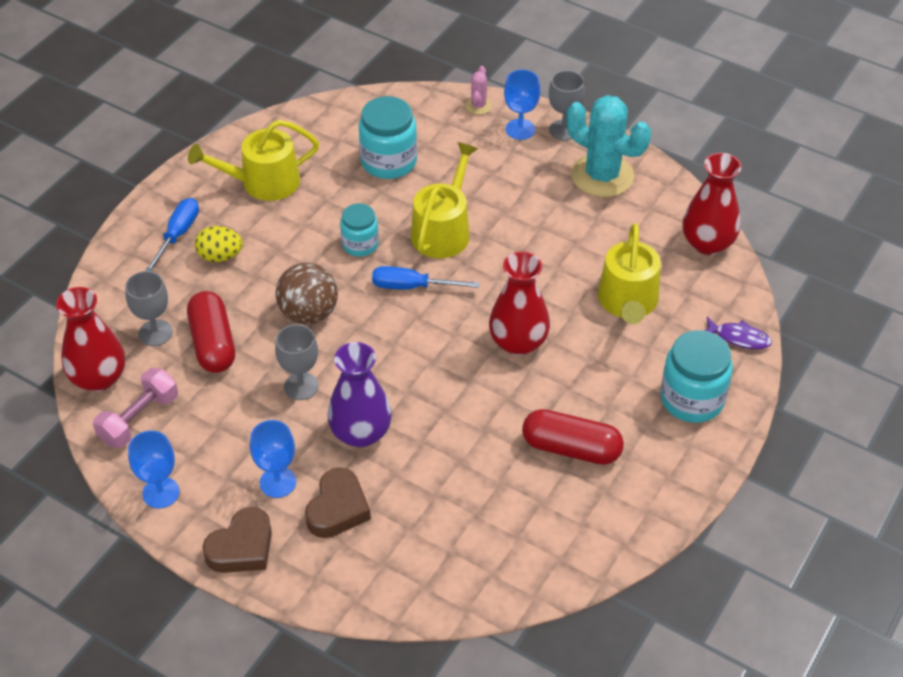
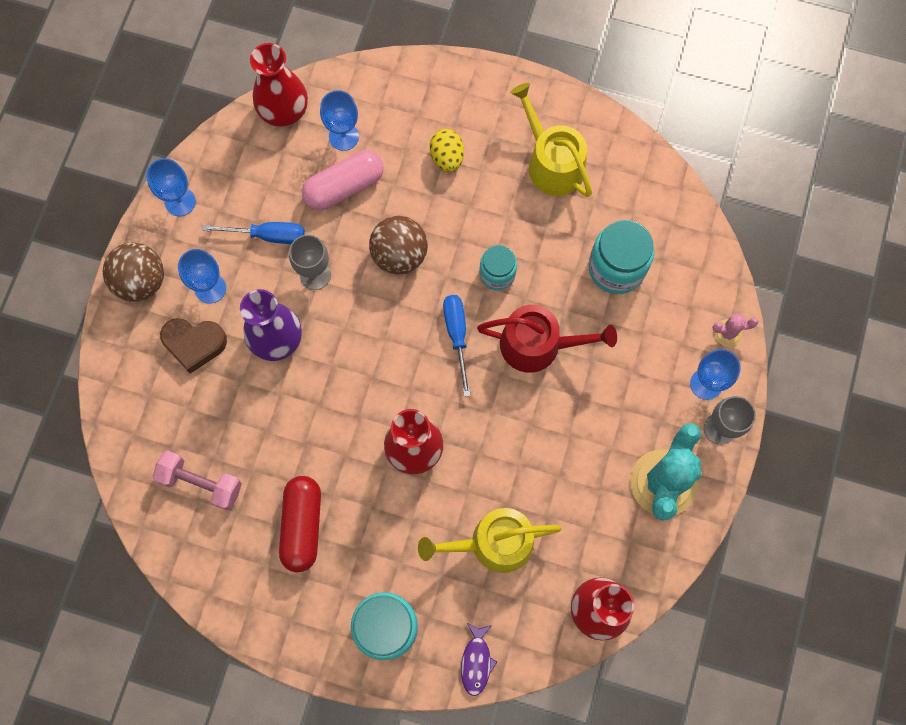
camera: 75 degrees right, 25 degrees up
pink dumbbell [93,368,178,448] -> pink dumbbell moved to [152,451,242,510]
grey goblet [125,271,172,346] -> blue goblet [320,90,359,151]
blue screwdriver [145,198,199,272] -> blue screwdriver moved to [202,222,304,244]
red capsule [187,291,235,373] -> pink capsule [302,150,384,210]
brown heart [202,507,272,573] -> brown ball [103,243,164,302]
yellow watering can [411,142,478,258] -> red watering can [477,305,617,373]

